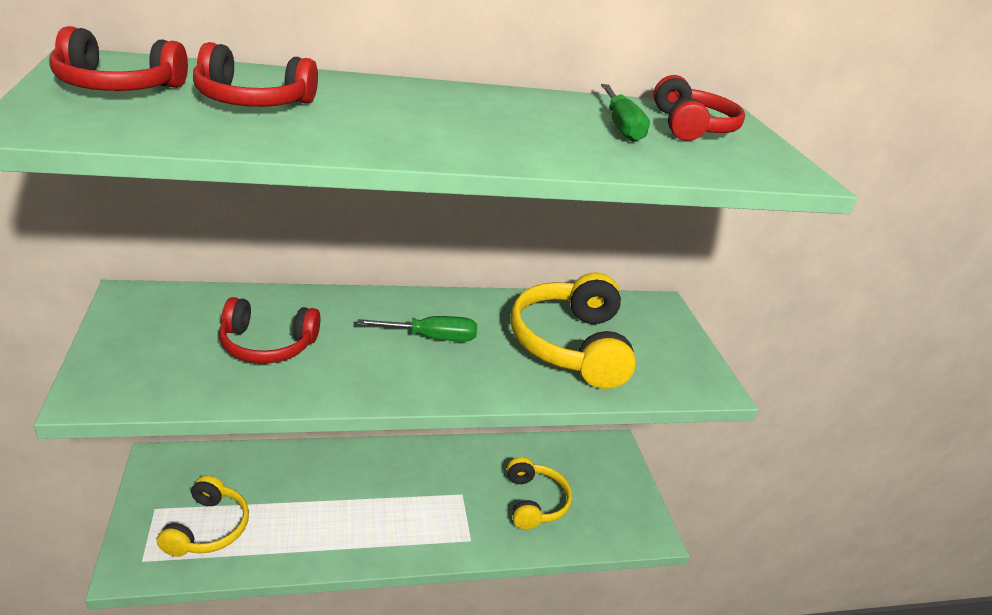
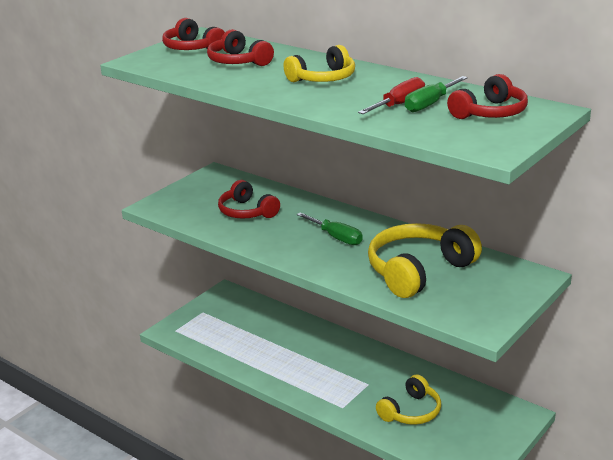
camera: 55 degrees right, 5 degrees down
yellow headphones [157,475,249,557] -> yellow headphones moved to [283,45,355,82]
none -> red screwdriver [358,77,425,114]

